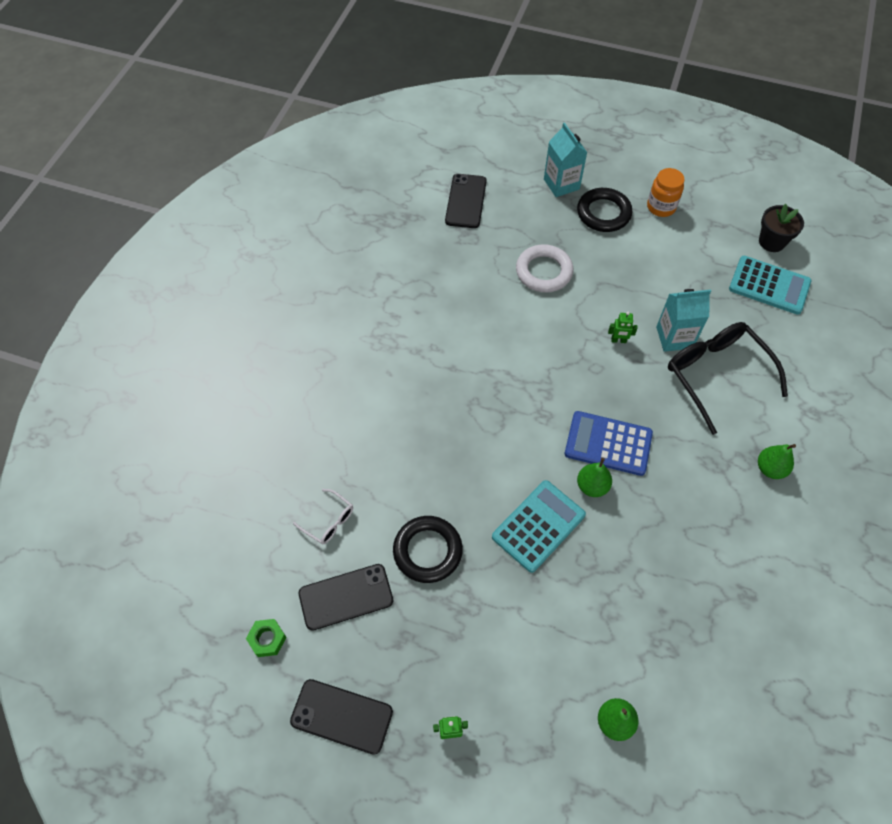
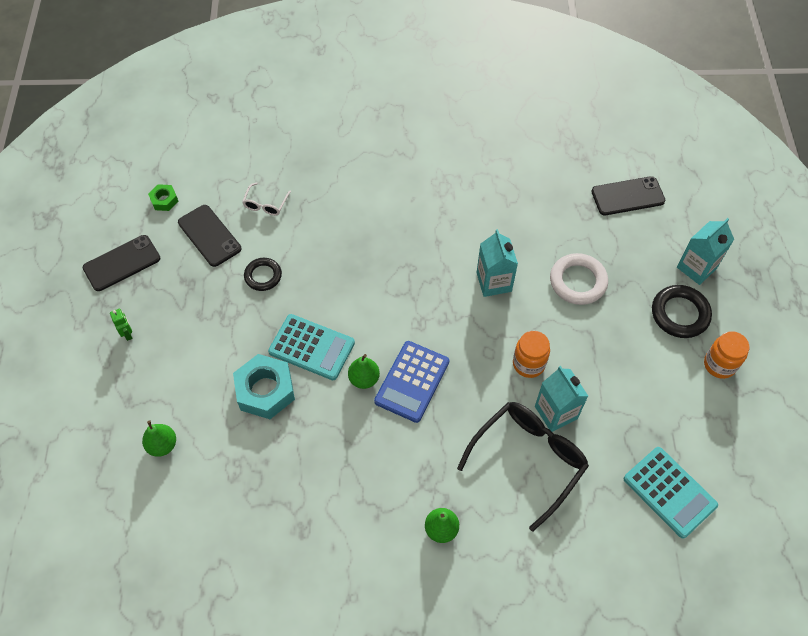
camera: 70 degrees right, 0 degrees up
black phone [290,679,393,755] -> black phone turned 60 degrees clockwise [82,235,160,291]
black ring [393,516,463,583] -> black ring [244,258,282,291], size x0.66
blue calculator [565,411,653,476] -> blue calculator turned 150 degrees counterclockwise [374,341,449,423]
green robot [608,312,638,343] -> orange jar [513,331,550,378]
turquoise calculator [729,256,812,315] -> turquoise calculator turned 45 degrees counterclockwise [624,447,718,539]
black flower pot [759,204,804,252] -> none
none -> turquoise nut [233,354,295,419]
none -> turquoise carton [477,229,518,297]

